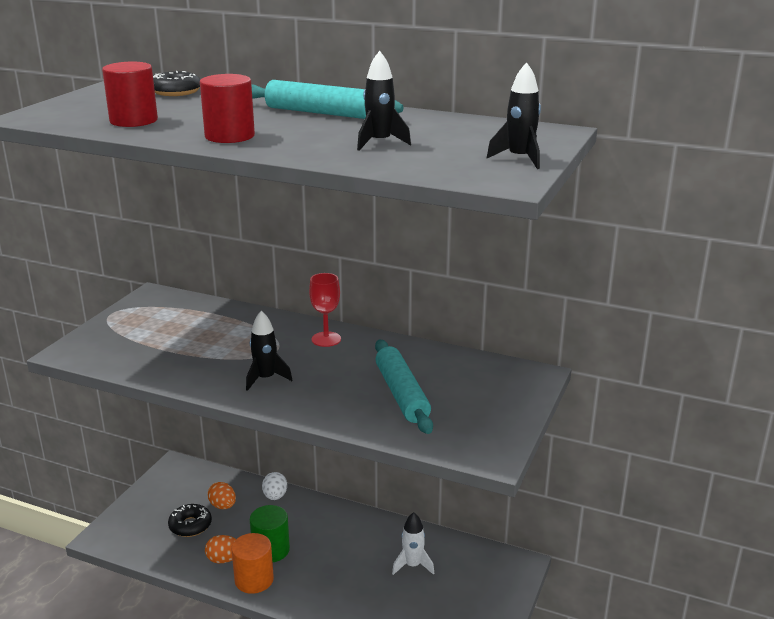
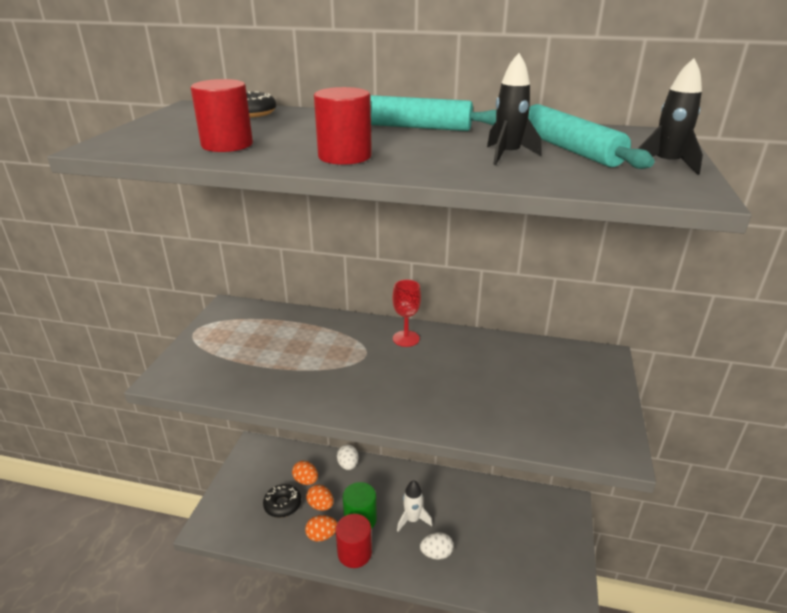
camera: 10 degrees left, 5 degrees up
orange cylinder [231,533,274,594] -> red cylinder [336,514,372,568]
black rocket [246,311,292,391] -> none
turquoise rolling pin [375,340,433,434] -> turquoise rolling pin moved to [528,104,655,169]
white rocket [392,512,434,575] -> white rocket moved to [397,480,432,531]
none -> orange egg [306,485,333,511]
none -> white egg [420,532,453,560]

